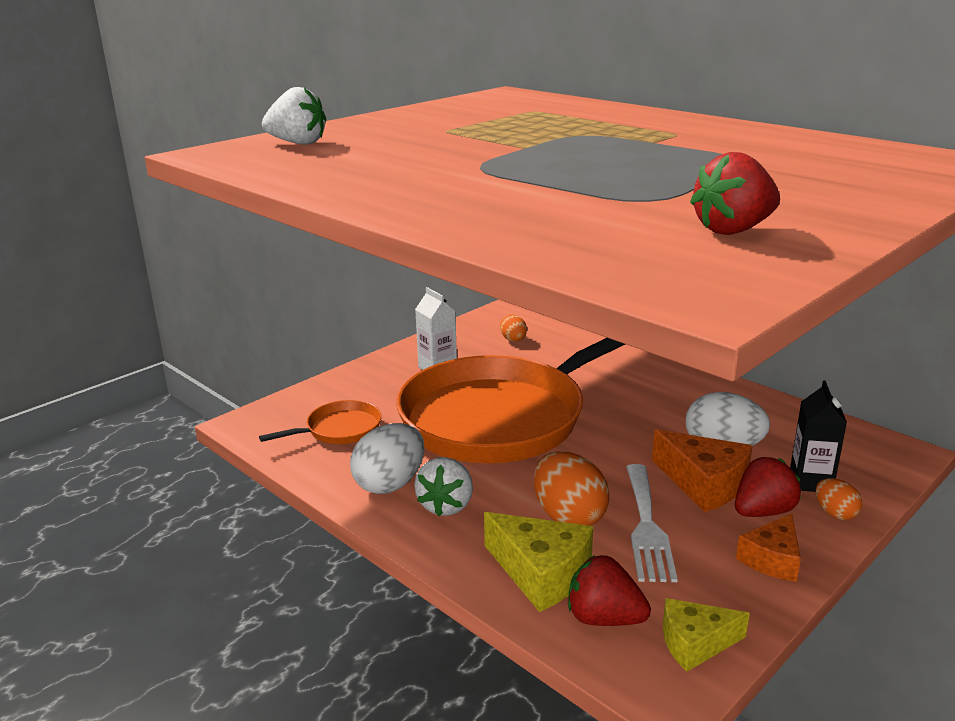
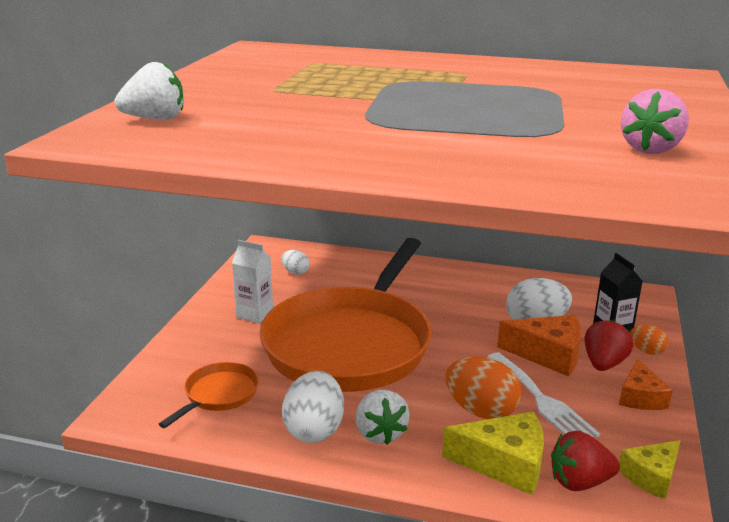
camera: 30 degrees left, 0 degrees up
orange egg [500,314,527,342] -> white egg [281,250,310,275]
red strawberry [690,152,780,235] -> pink strawberry [621,89,689,154]

